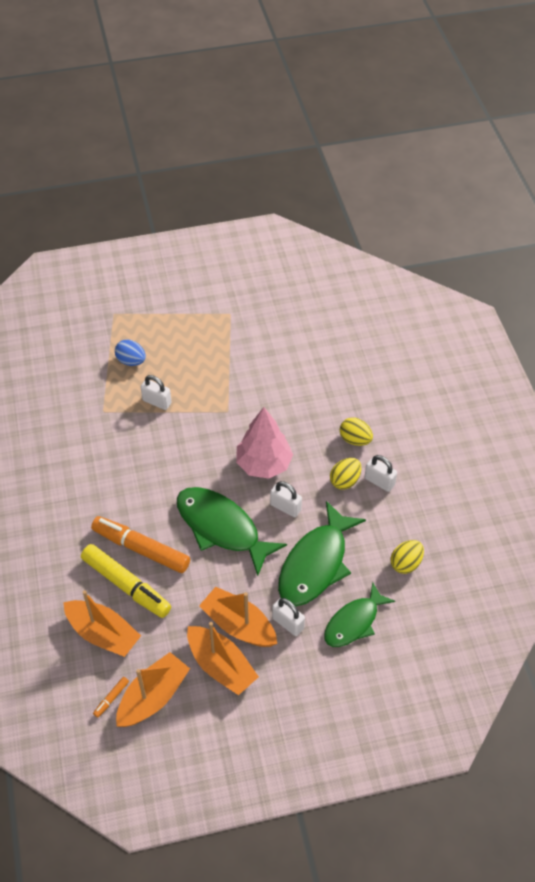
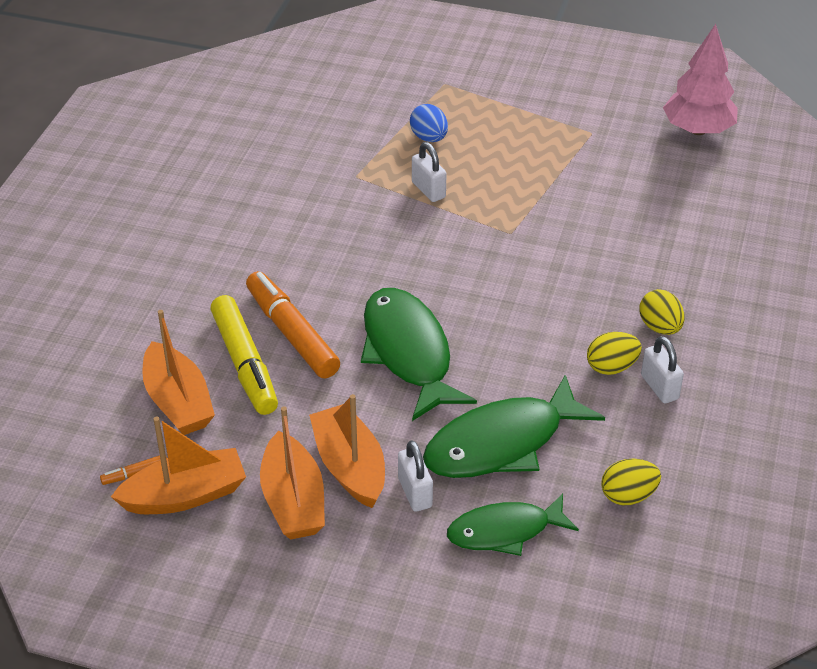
camera: 30 degrees right, 10 degrees down
pink tree [236,407,293,479] -> pink tree moved to [663,24,738,135]
white padlock [270,481,302,517] -> none

